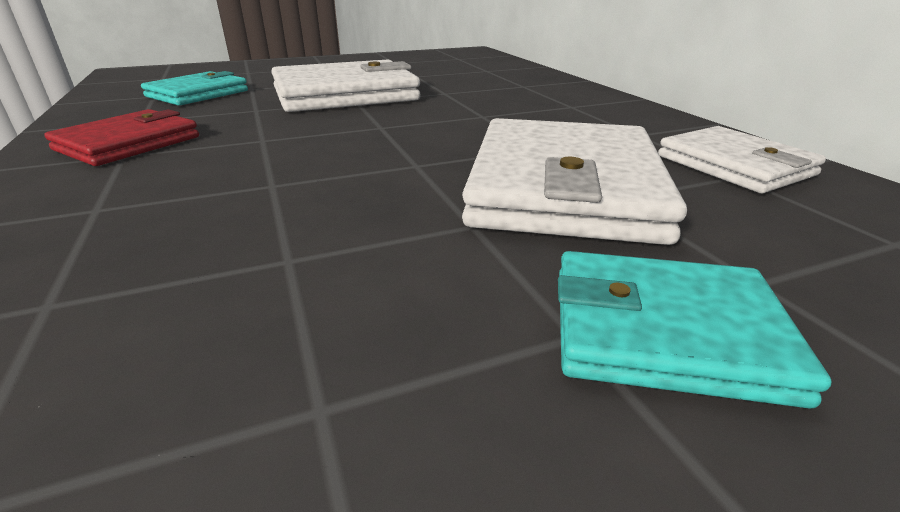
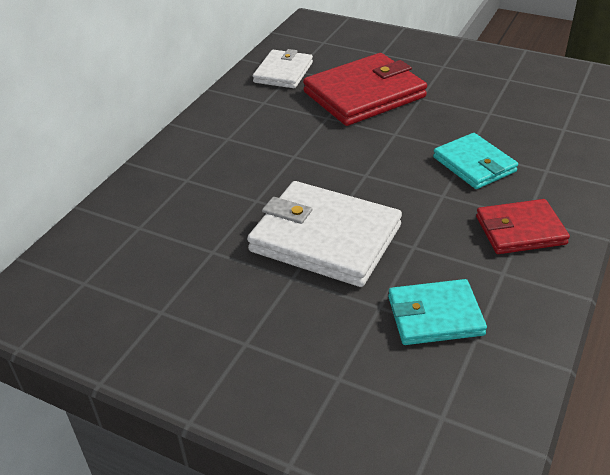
camera: 130 degrees left, 10 degrees up
white wallet [462,118,687,245] -> red wallet [303,53,427,126]
turquoise wallet [558,251,832,409] -> turquoise wallet moved to [433,133,518,189]

